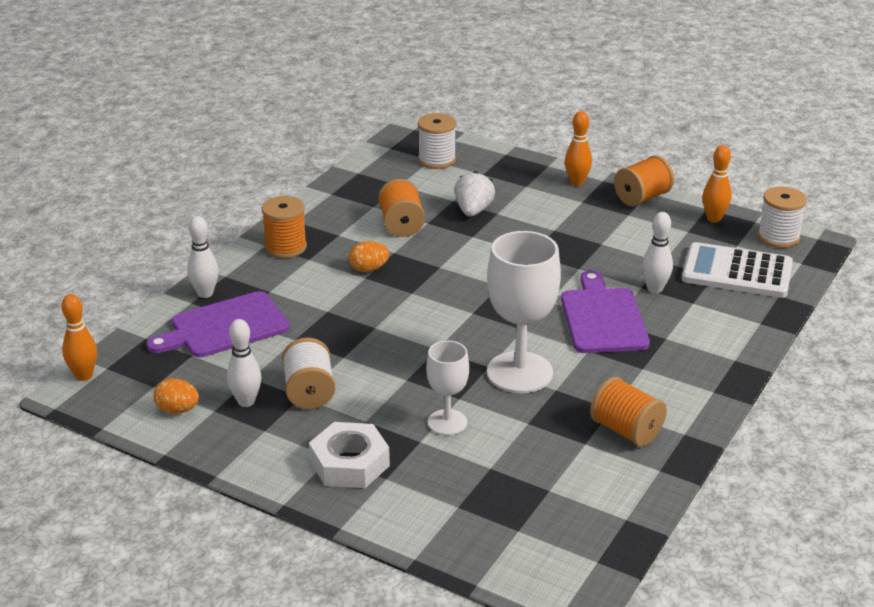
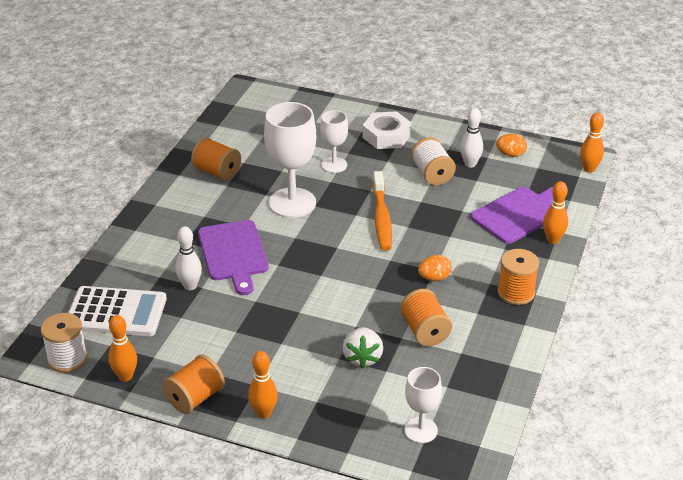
camera: 170 degrees right, 5 degrees up
white bowling pin [187,216,219,298] -> orange bowling pin [543,181,568,244]
white spool [418,113,456,169] -> white goblet [404,367,442,443]
none -> orange toothbrush [373,171,392,251]

